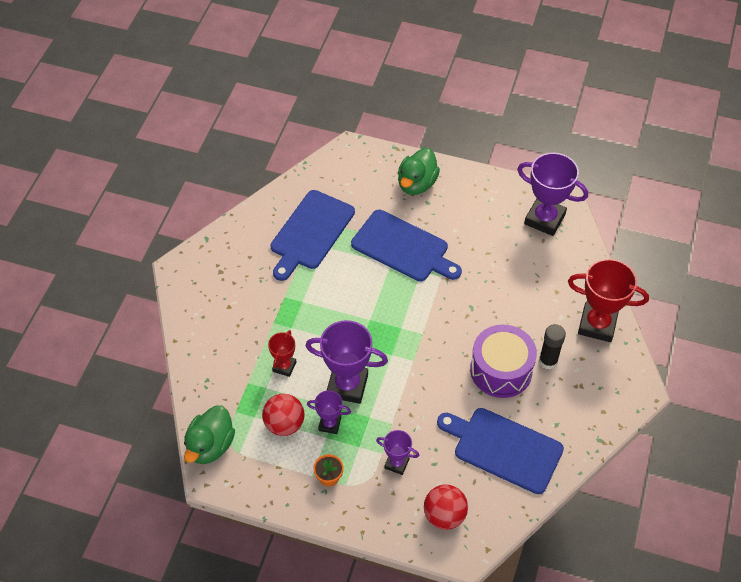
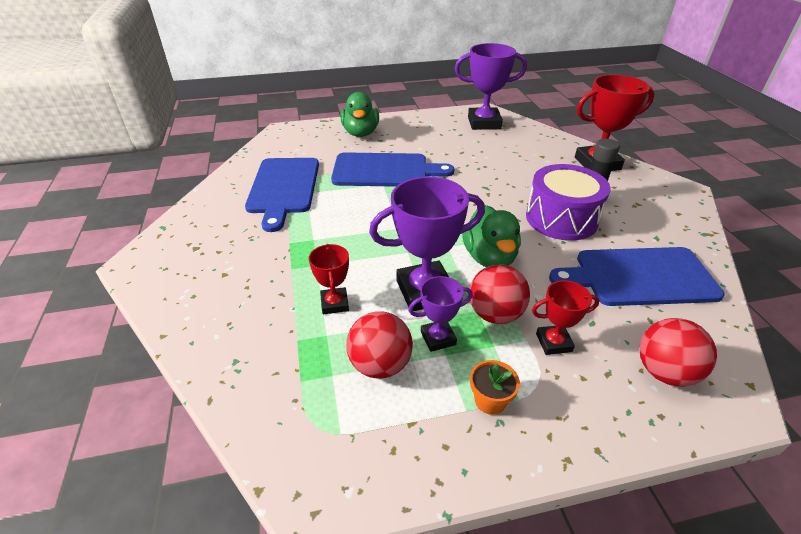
camera: 30 degrees left, 15 degrees down
green duck [184,406,235,464] -> green duck moved to [462,205,521,267]
purple trophy [376,430,420,475] -> red trophy [532,280,599,355]
none -> red ball [470,264,530,324]

